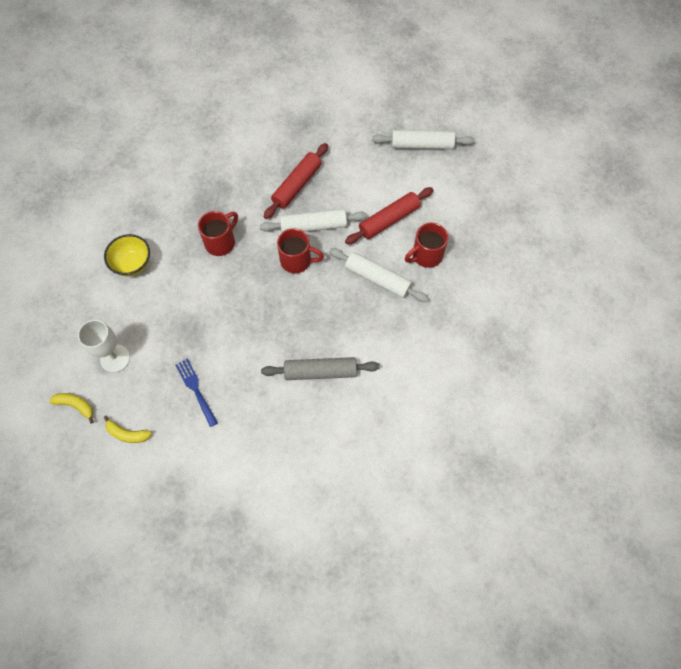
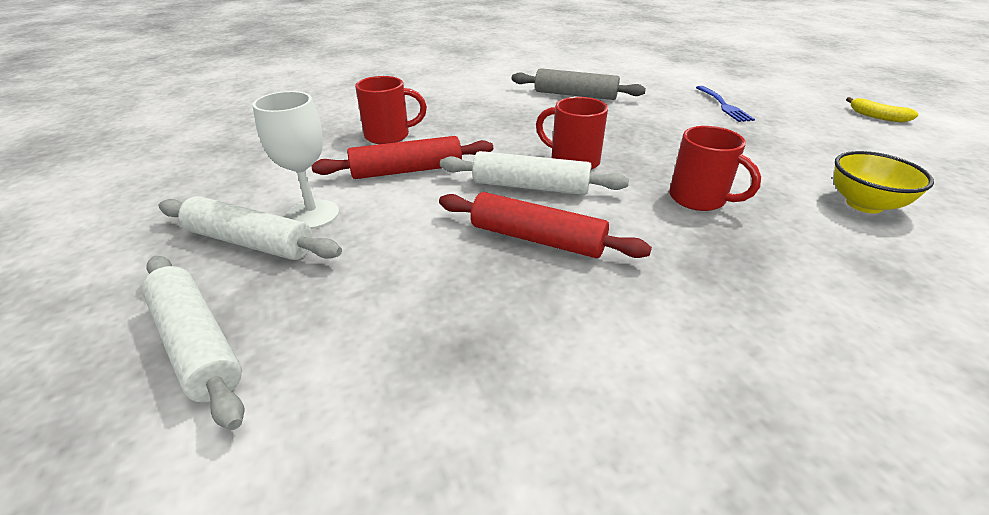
camera: 160 degrees left, 30 degrees down
white goblet [78,320,130,373] -> white goblet moved to [253,91,339,229]
yellow banana [103,415,152,443] -> none
red mug [198,211,238,256] -> red mug turned 105 degrees counterclockwise [669,126,761,211]
red rolling pin [264,143,328,219] -> red rolling pin turned 60 degrees clockwise [439,192,652,258]
white rolling pin [329,248,429,302] -> white rolling pin moved to [142,256,245,430]

